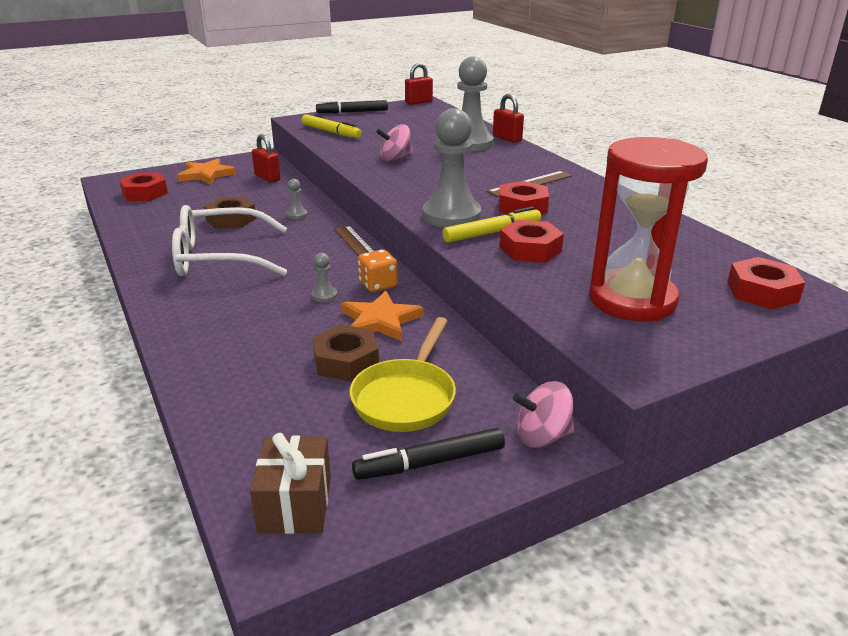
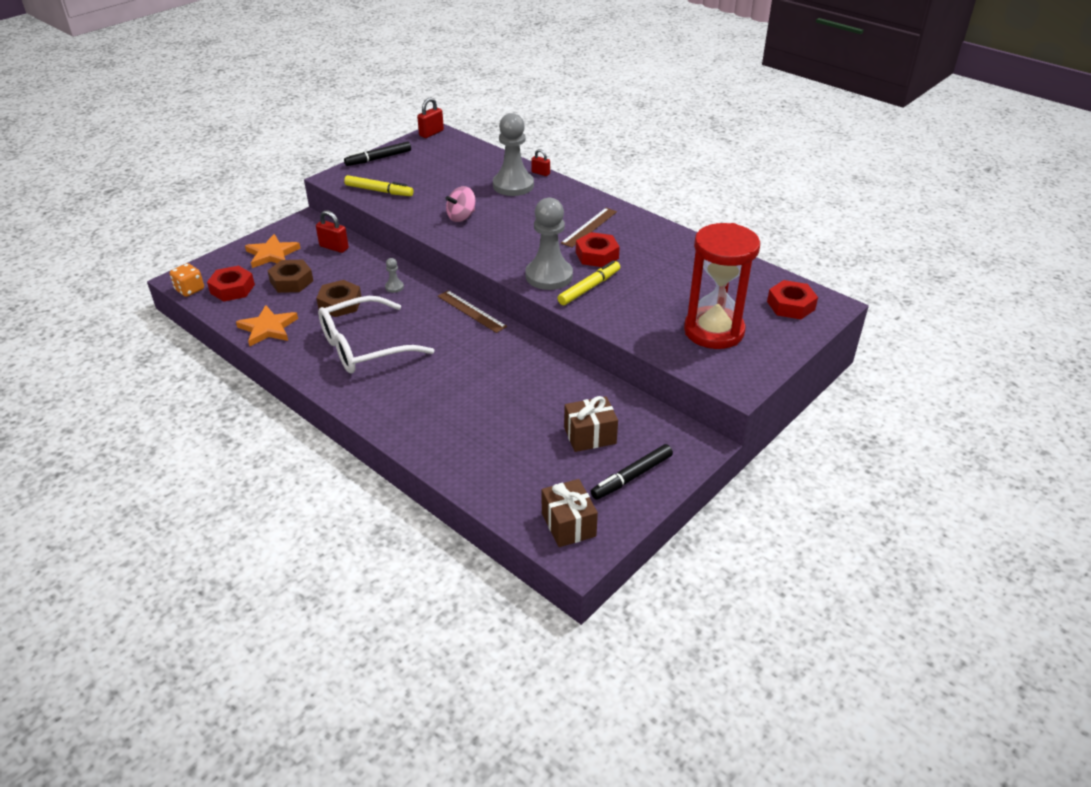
camera: 20 degrees left, 10 degrees up
grey pawn [311,253,338,302] -> none
brown nut [313,325,379,382] -> brown nut moved to [268,260,313,293]
orange star [341,291,424,341] -> orange star moved to [236,305,298,346]
yellow pan [349,317,456,432] -> brown gift [564,396,618,452]
orange dice [358,250,398,292] -> orange dice moved to [170,263,204,297]
red padlock [493,94,524,143] -> red padlock [531,149,550,176], size x0.65
red nut [499,220,564,263] -> none
pink spinning top [513,381,574,448] -> none

